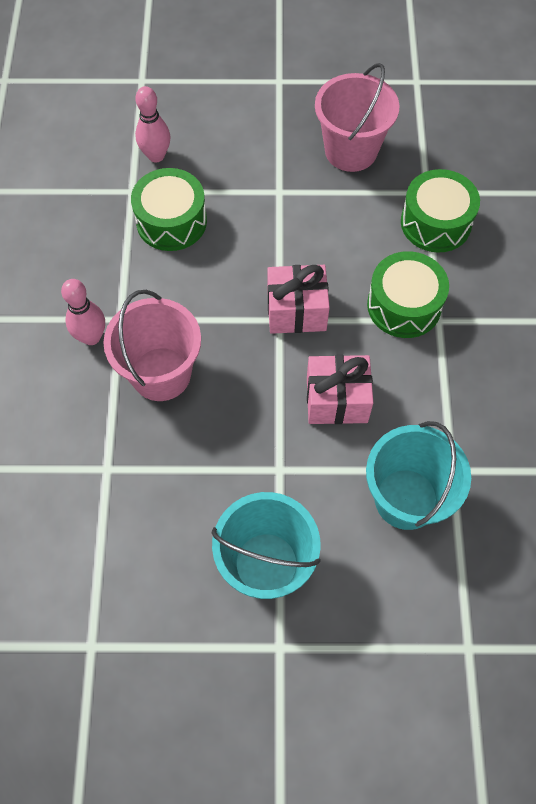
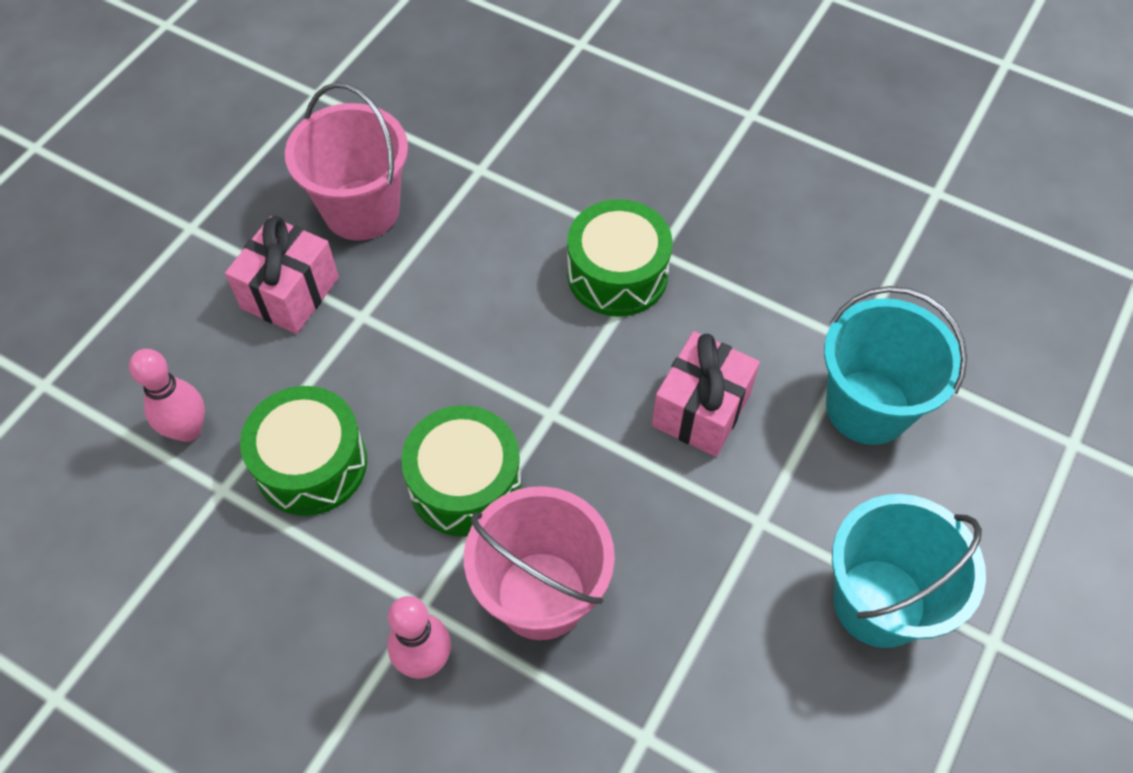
camera: 60 degrees left, 5 degrees down
pink gift [267,265,330,334] -> pink gift moved to [225,216,339,334]
green drum [401,169,480,253] -> green drum moved to [401,405,522,536]

